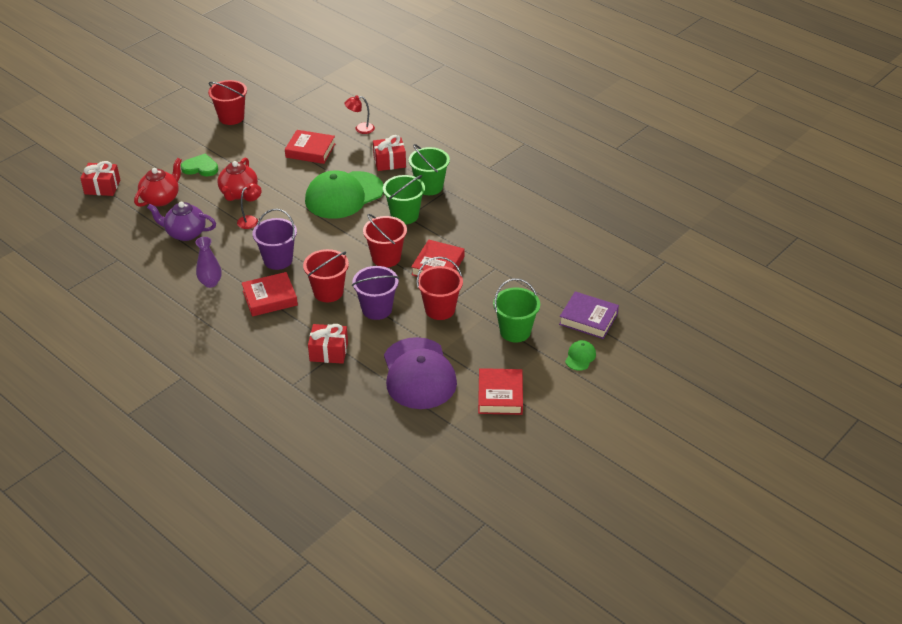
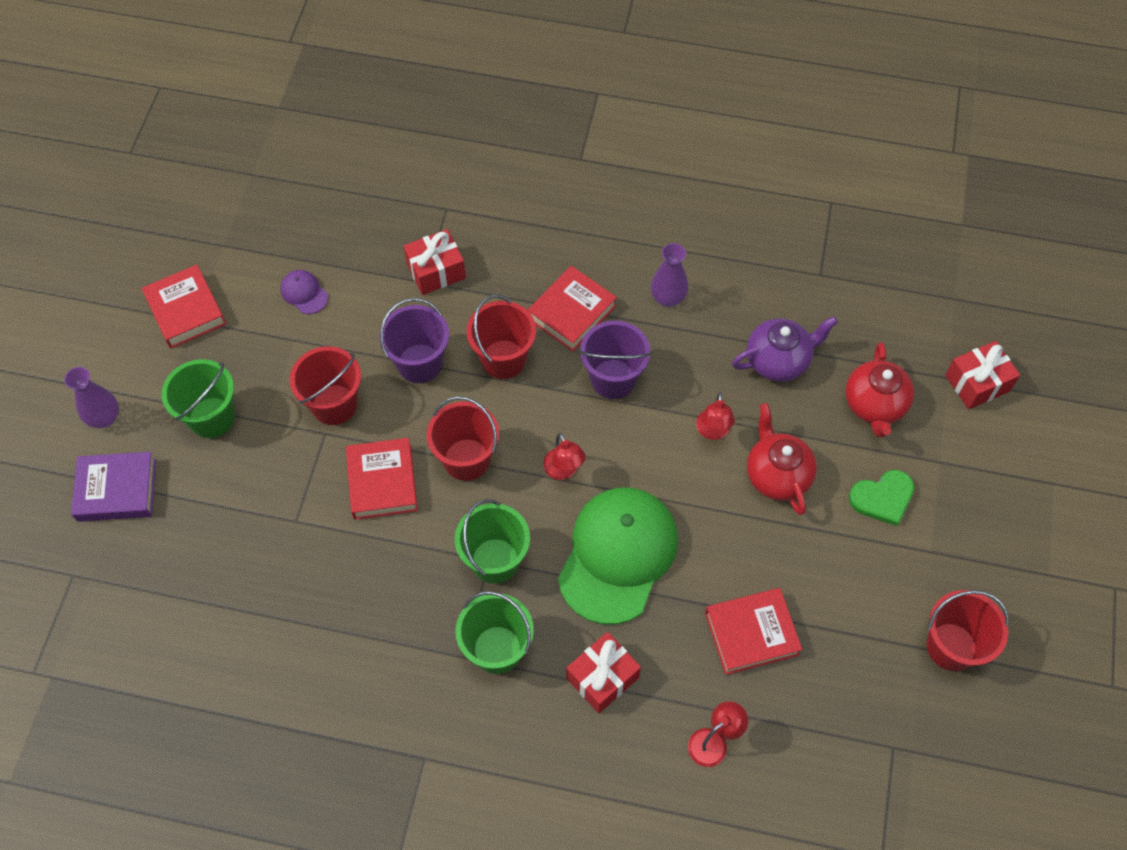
camera: 150 degrees right, 20 degrees up
purple cap [384,337,457,409] -> purple cap [280,270,328,314], size x0.41
green cap [565,340,596,371] -> purple vase [64,367,119,428]
none -> red lamp [543,433,586,480]

